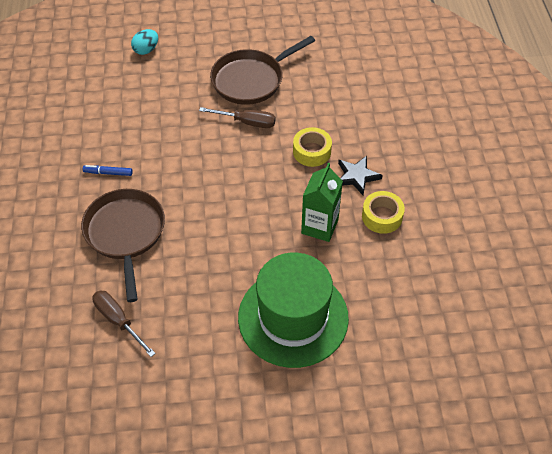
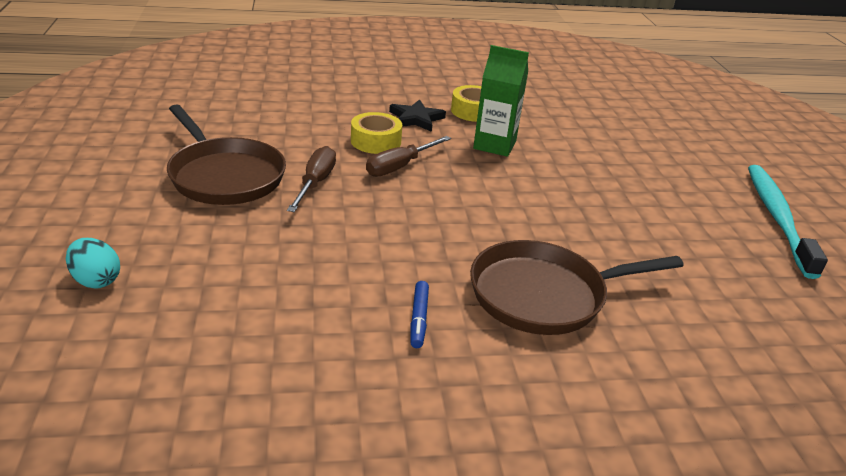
camera: 95 degrees left, 20 degrees down
brown screwdriver [93,291,156,357] -> brown screwdriver moved to [366,136,451,177]
green hat [238,253,349,368] -> none
none -> turquoise toothbrush [748,165,828,279]

